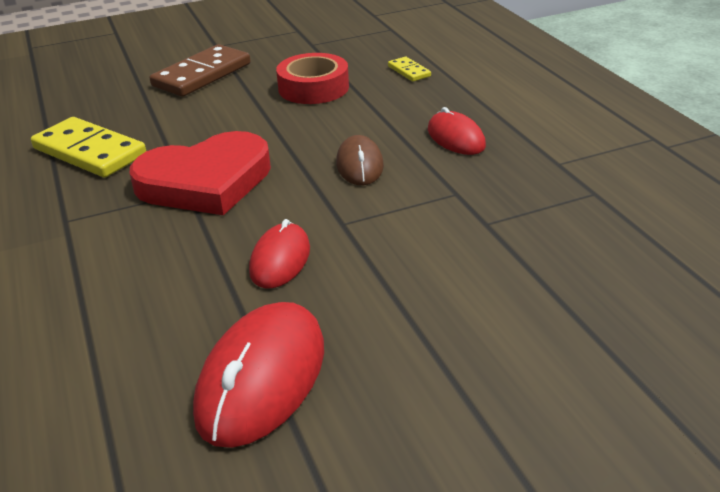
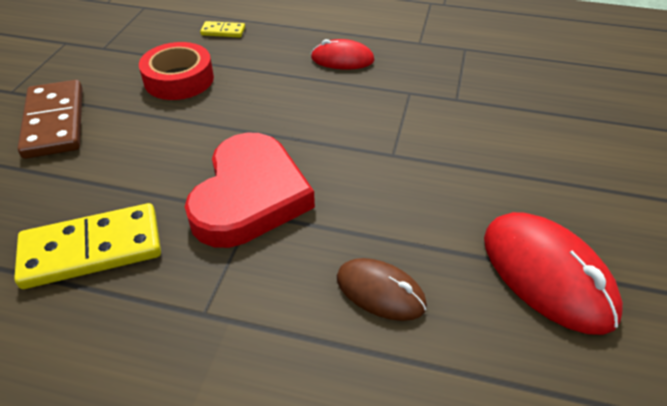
camera: 55 degrees left, 10 degrees up
red mouse [249,219,310,288] -> none
brown mouse [336,135,384,185] -> brown mouse moved to [337,258,427,321]

